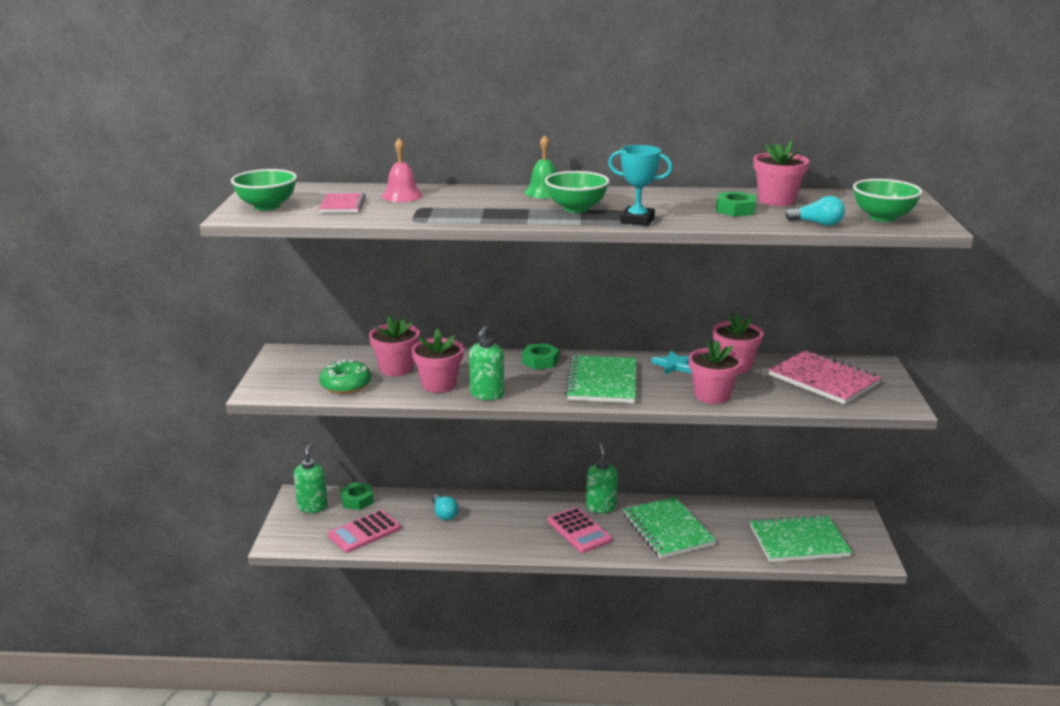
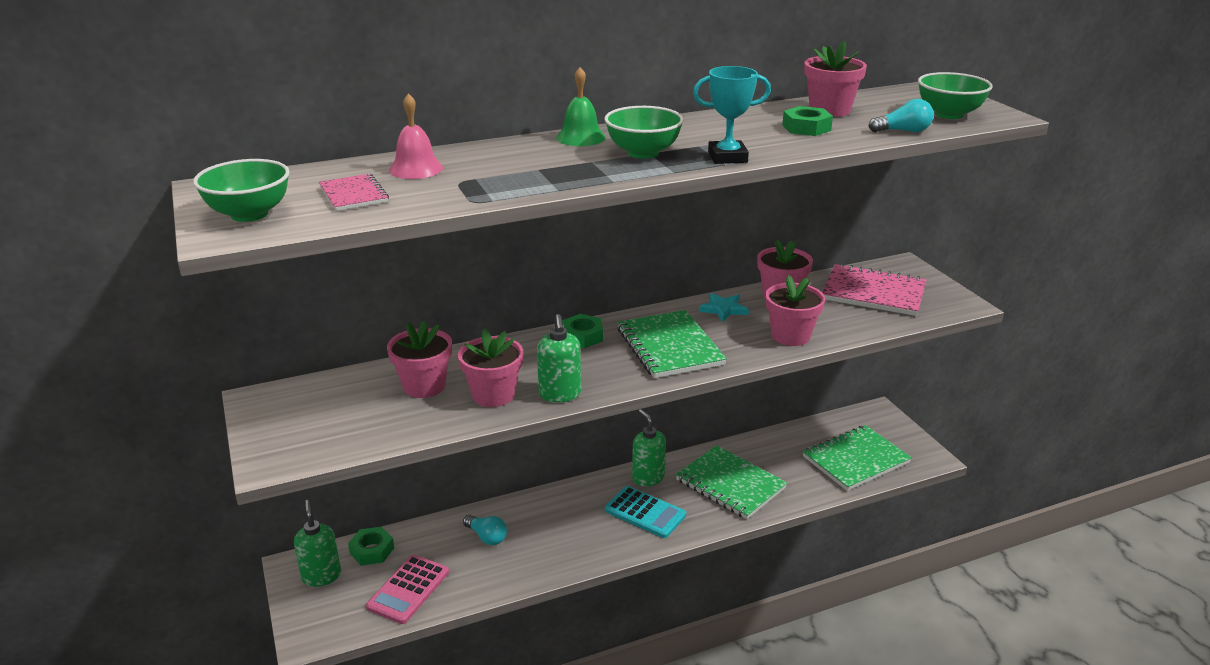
camera: 25 degrees left, 5 degrees up
green donut [319,360,371,394] -> none
pink calculator [548,507,612,553] -> turquoise calculator [605,486,686,538]

